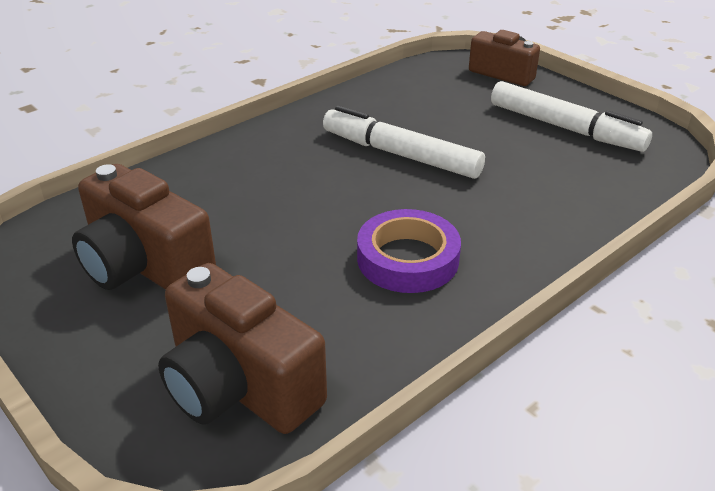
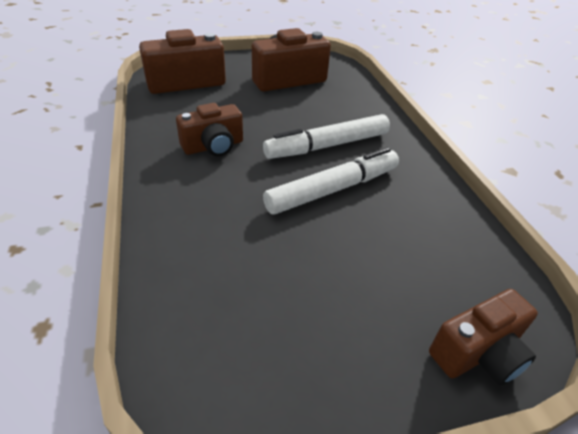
camera: 115 degrees right, 5 degrees up
purple tape [357,209,461,293] -> brown camera [176,103,243,156]
white marker [491,81,652,152] -> white marker moved to [263,114,390,159]

